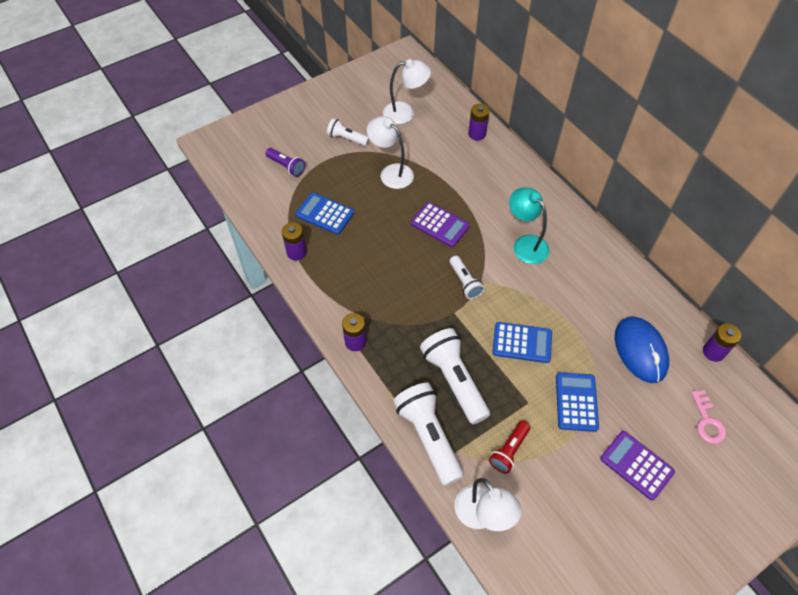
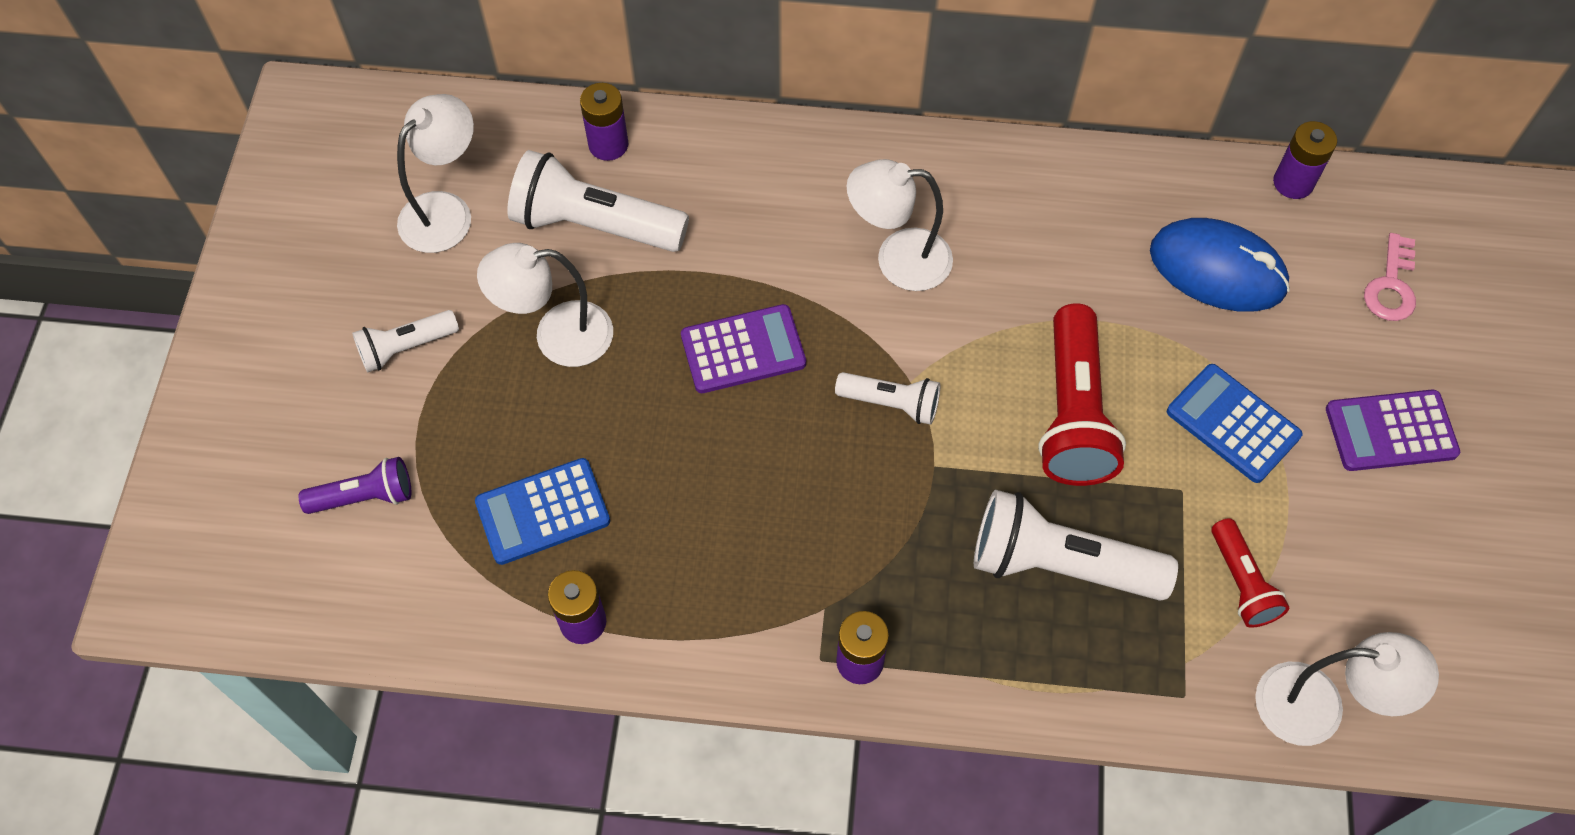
camera: 50 degrees left, 5 degrees up
white flashlight [393,383,464,486] -> white flashlight moved to [507,150,689,252]
blue calculator [492,322,552,363] -> red flashlight [1038,303,1126,486]
turquoise lamp [509,188,549,264] -> white lamp [846,159,953,291]
pink key [691,390,726,444] -> pink key turned 75 degrees clockwise [1364,233,1416,321]

